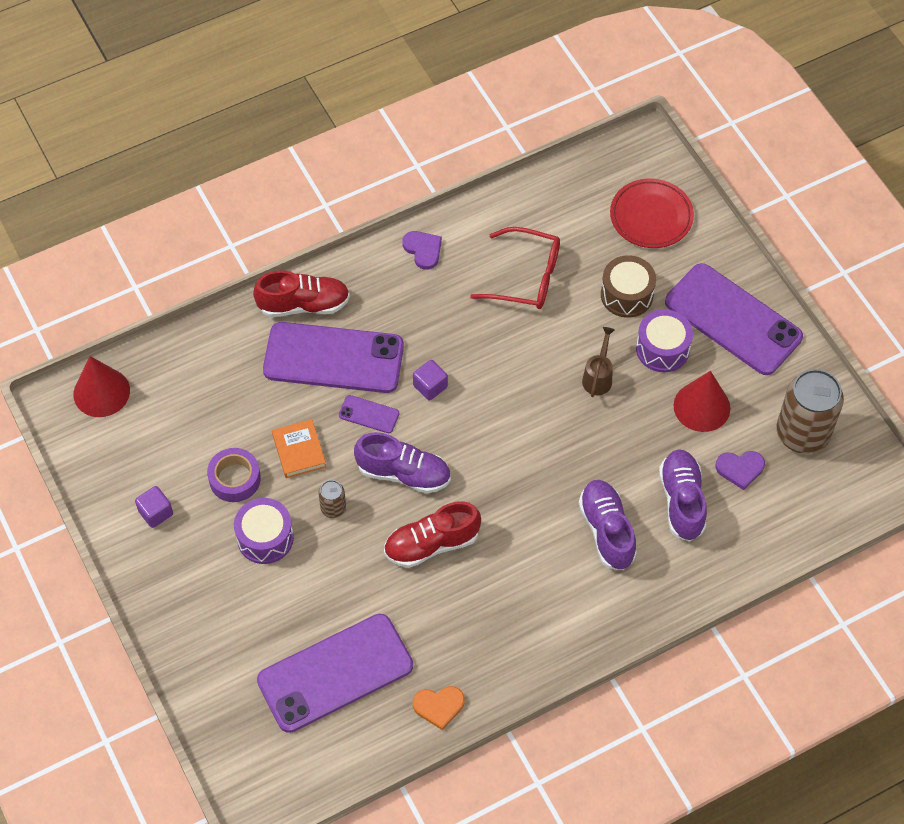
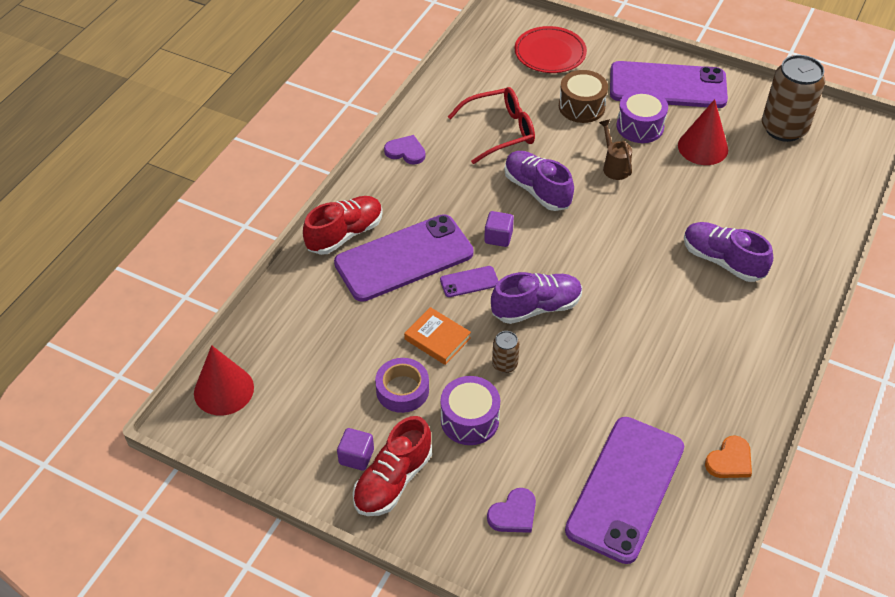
camera: 35 degrees left, 10 degrees down
red shoe [384,501,481,568] -> red shoe moved to [353,416,432,516]
purple shoe [659,449,707,541] -> purple shoe moved to [504,151,574,211]
purple heart [715,451,765,490] -> purple heart moved to [487,488,536,533]

